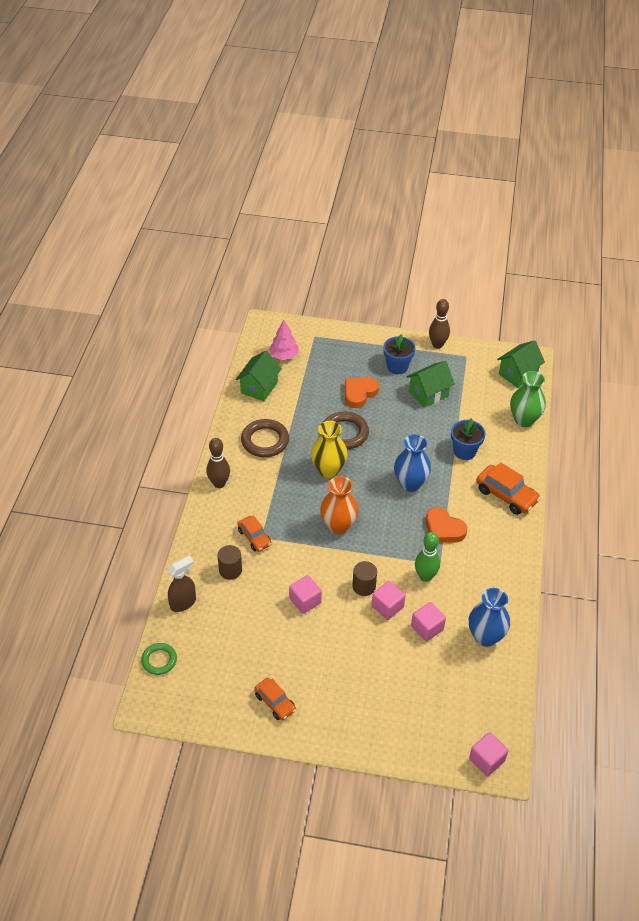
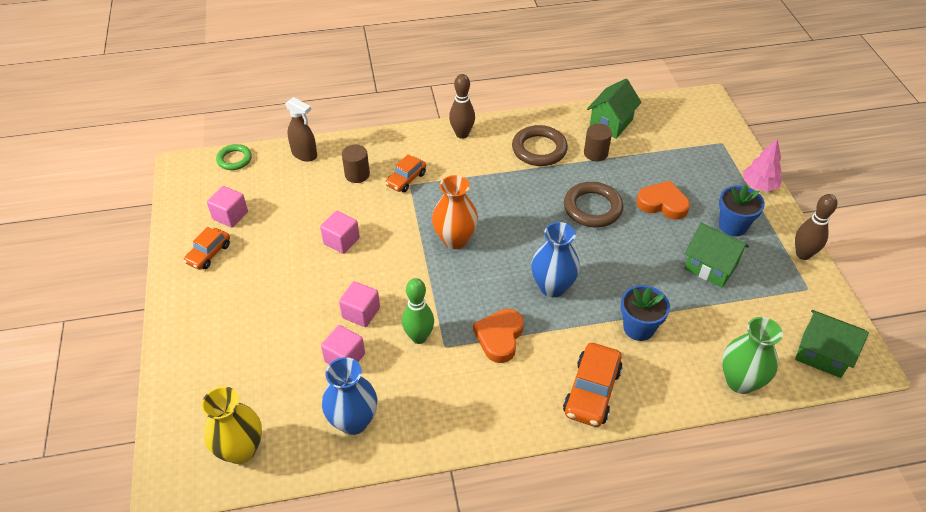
camera: 70 degrees right, 0 degrees up
green house [236,350,282,401] -> green house turned 60 degrees counterclockwise [587,79,642,139]
pink tree [269,320,299,360] -> pink tree moved to [743,138,783,192]
yellow vase [311,421,348,478] -> yellow vase moved to [201,386,262,464]
brown cylinder [352,561,377,596] -> brown cylinder moved to [584,124,612,161]
pink cube [469,732,508,776] -> pink cube moved to [207,186,248,227]

